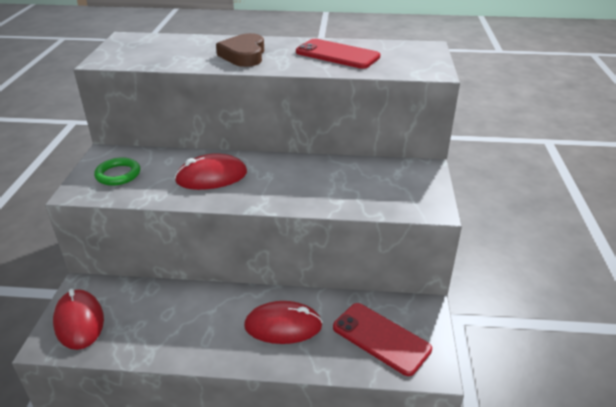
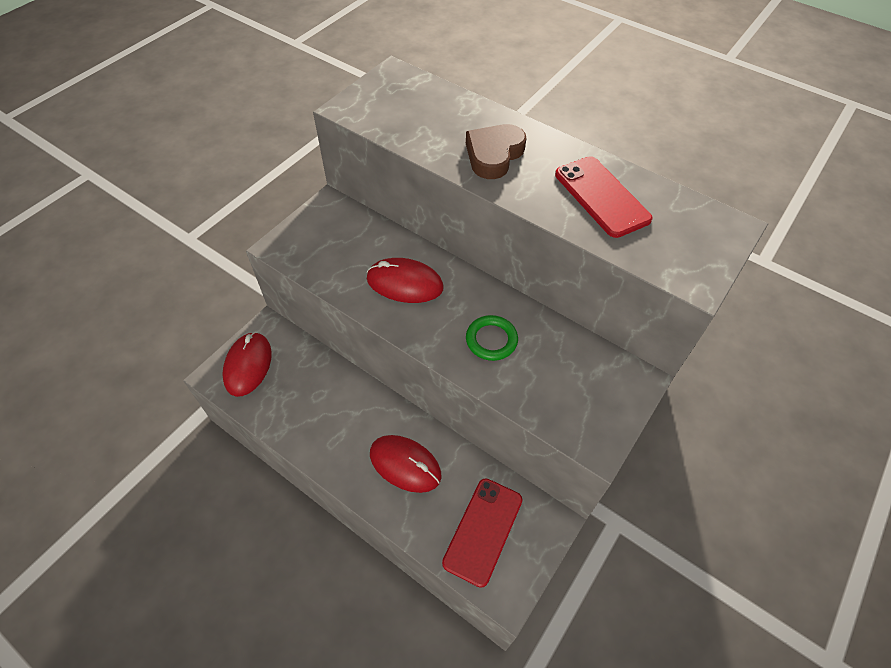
camera: 30 degrees right, 20 degrees up
green ring [94,157,140,186] -> green ring moved to [466,315,518,361]
red phone [333,303,432,376] -> red phone turned 45 degrees clockwise [442,478,522,588]

